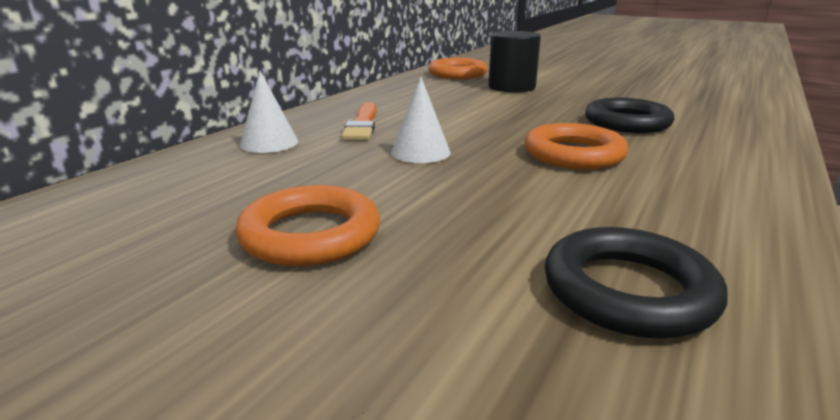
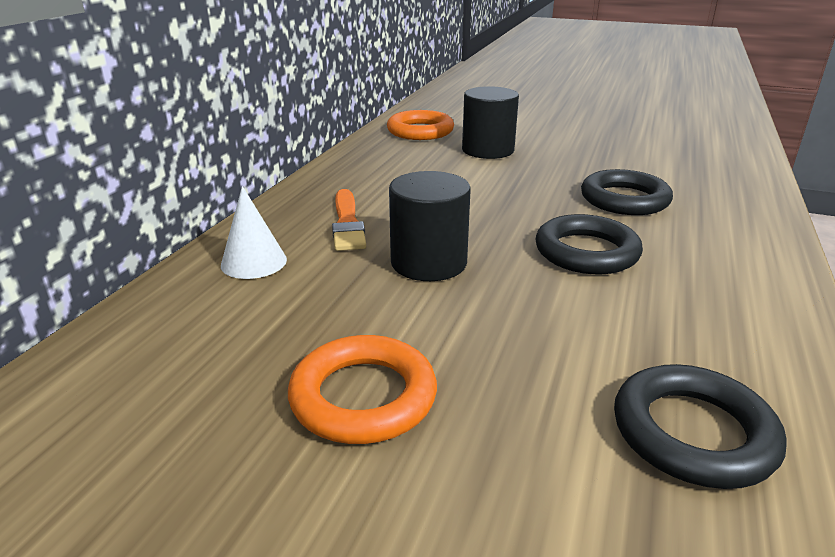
camera: 10 degrees left, 5 degrees up
white cone [391,77,451,163] -> black cylinder [389,171,471,281]
orange ring [525,123,628,169] -> black ring [535,214,643,274]

